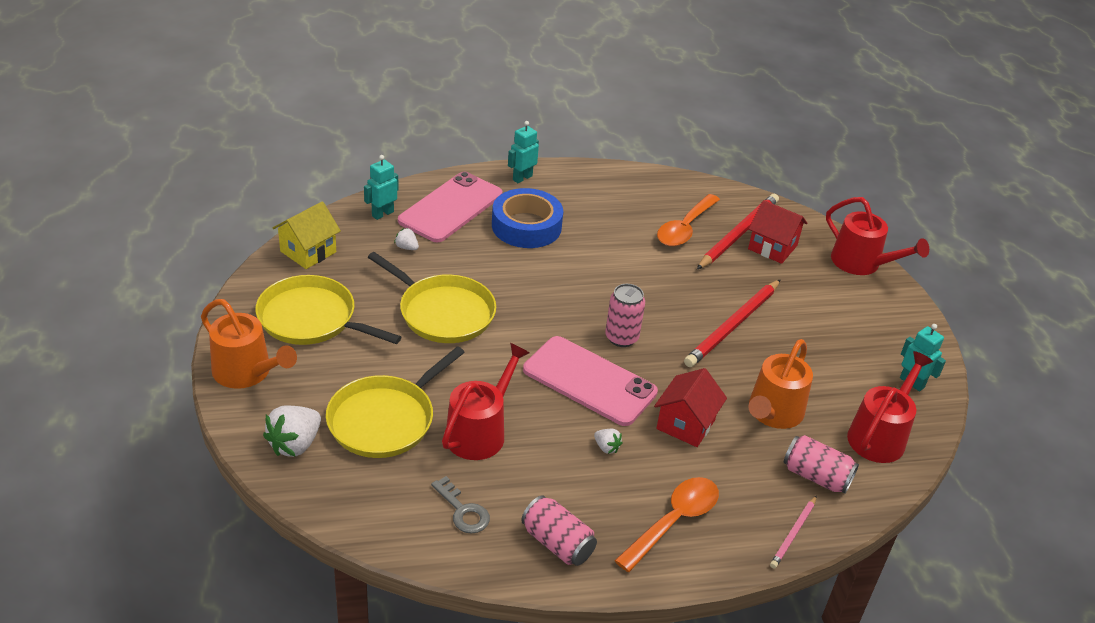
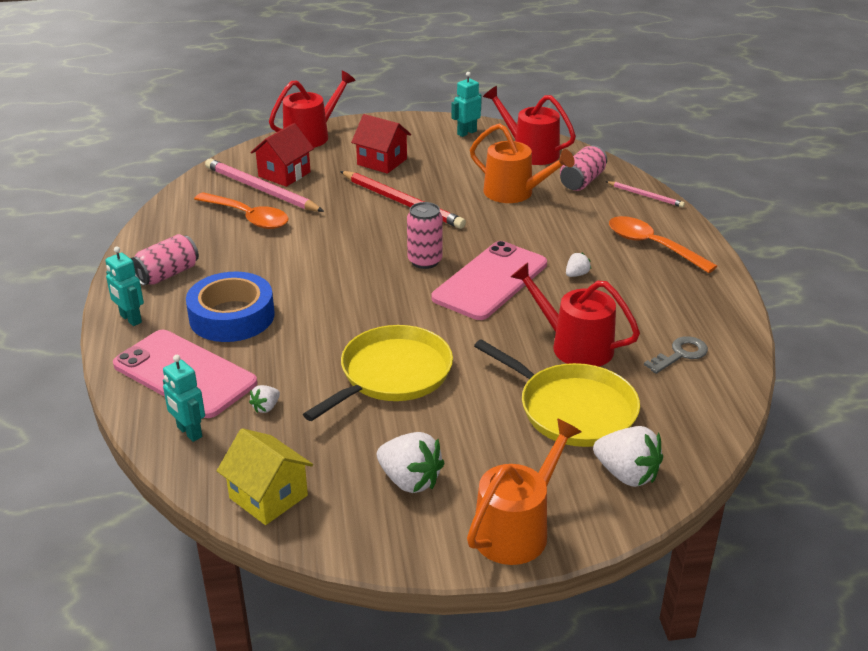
camera: 85 degrees left, 5 degrees down
yellow pan [255,275,401,345] -> white strawberry [377,432,445,493]
pink can [521,495,597,566] -> pink can moved to [131,234,199,286]
red house [654,368,727,447] -> red house moved to [351,114,411,174]
red pencil [697,194,779,269] -> pink pencil [205,159,324,212]

